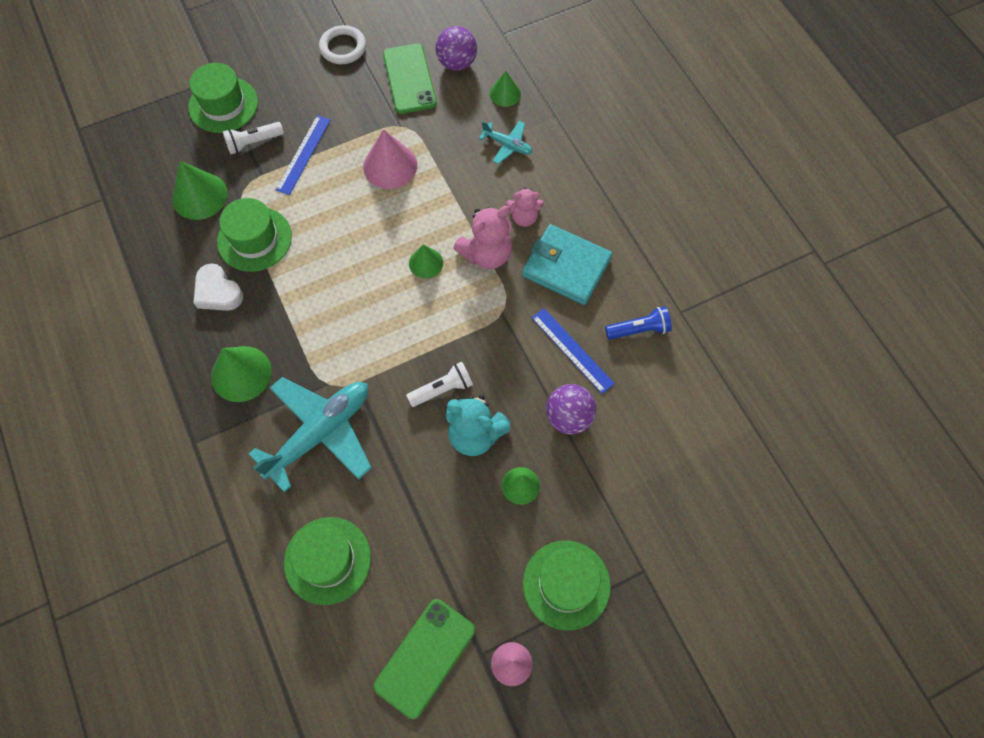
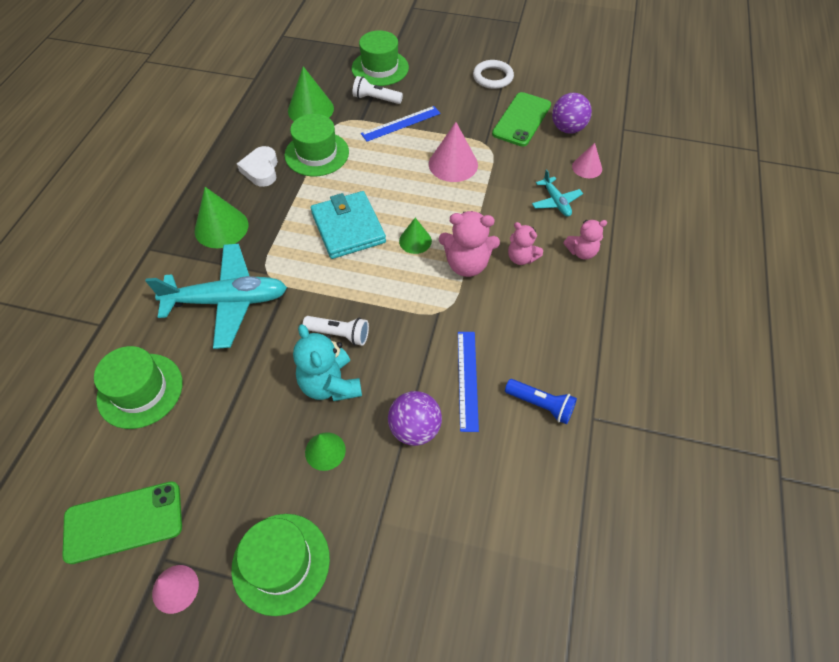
camera: 40 degrees right, 10 degrees down
green cone [490,71,521,107] -> pink cone [572,143,602,178]
turquoise wallet [522,224,612,305] -> turquoise wallet moved to [311,191,386,259]
none -> pink teddy bear [563,220,607,260]

